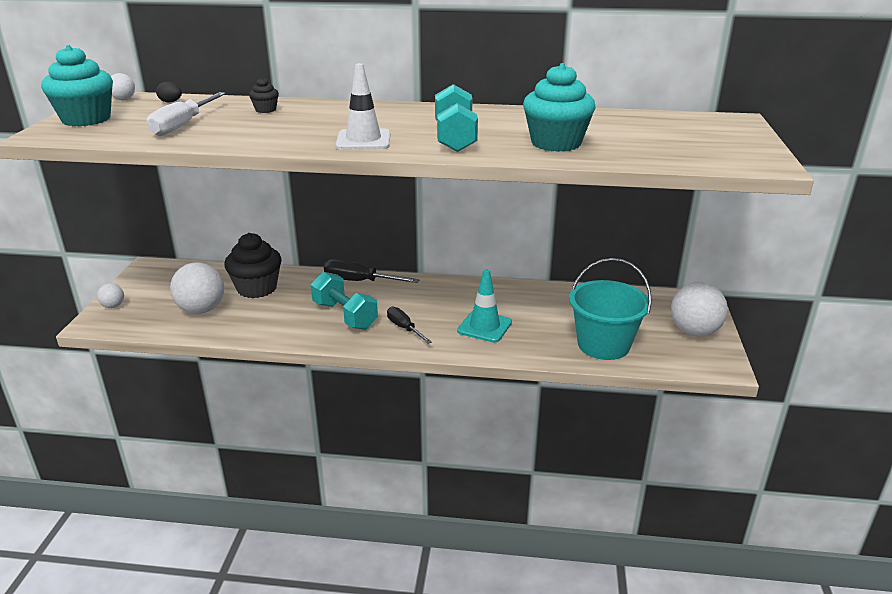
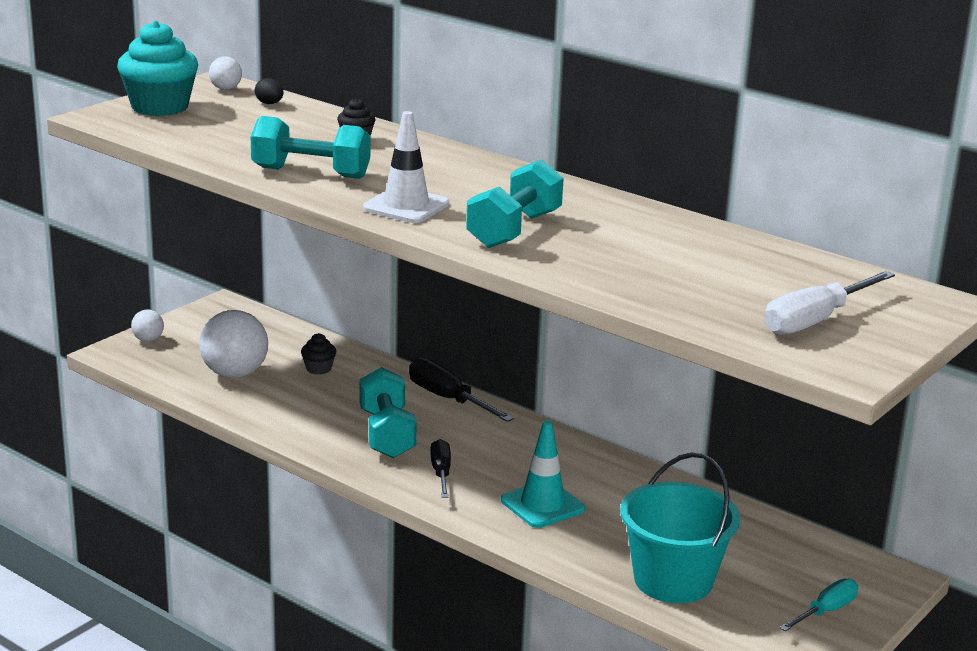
camera: 30 degrees right, 5 degrees down
white screwdriver [147,92,226,136] -> white screwdriver moved to [764,271,895,335]
black cupcake [224,233,282,298] -> black cupcake [301,333,336,375], size x0.46
turquoise cupcake [523,63,596,152] -> none
white ball [671,282,728,337] -> turquoise screwdriver [780,578,858,631]
none -> turquoise dumbbell [251,116,370,179]

